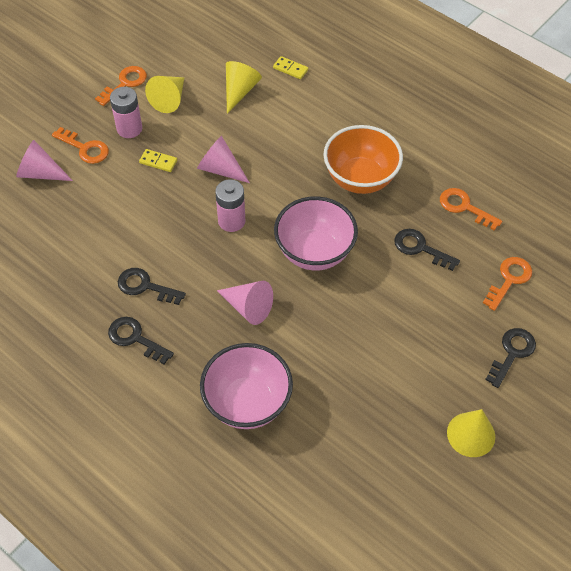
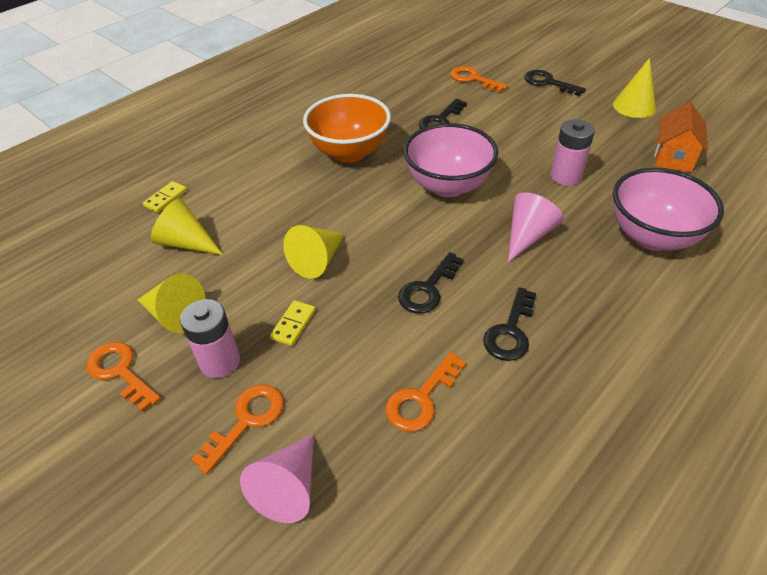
camera: 85 degrees left, 10 degrees down
black key [108,317,174,364] -> black key moved to [398,252,464,314]
pink cone [197,136,250,183] -> yellow cone [283,225,345,279]
pink battery [215,179,245,232] -> pink battery moved to [551,119,595,186]
orange key [440,188,502,231] -> orange key moved to [386,352,466,432]
none -> orange house [655,102,708,172]

